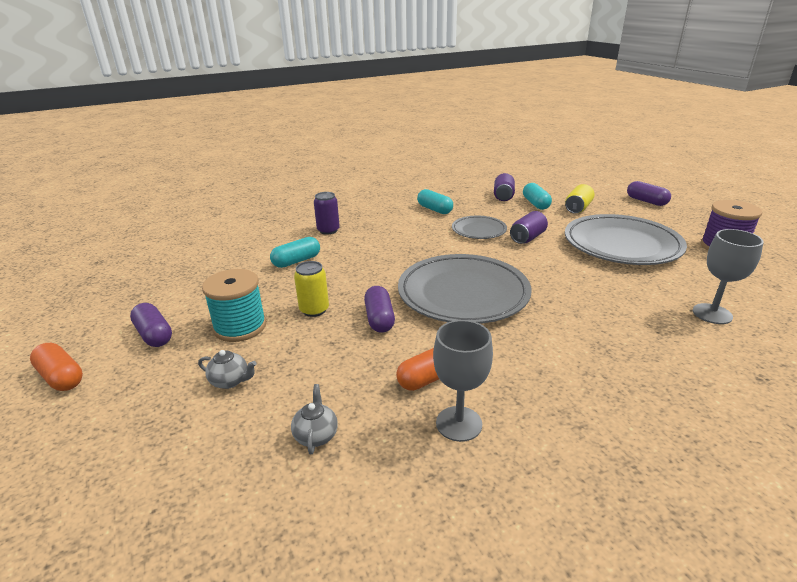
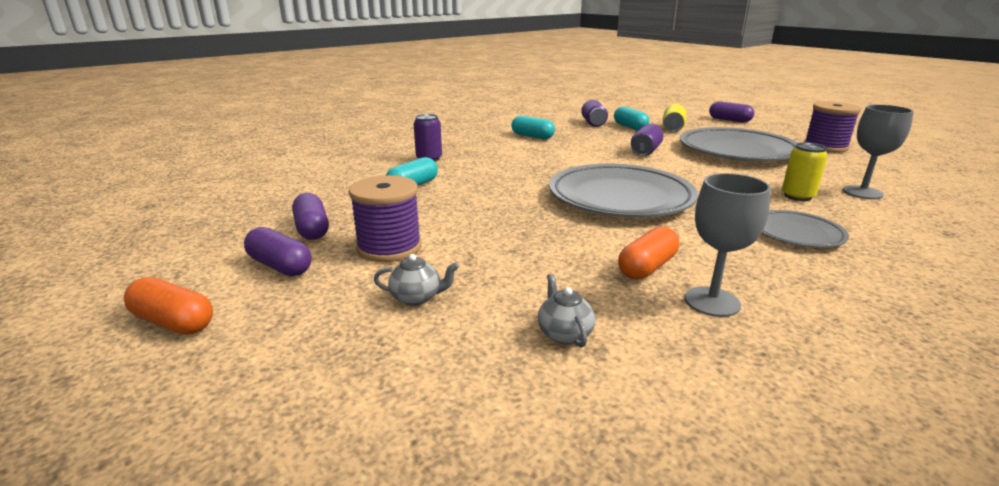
camera: 15 degrees left, 5 degrees down
turquoise spool [202,269,266,342] -> purple spool [349,175,422,262]
yellow can [294,261,329,317] -> yellow can moved to [782,142,828,201]
purple capsule [364,286,395,333] -> purple capsule moved to [292,193,329,240]
grey plate [452,216,507,239] -> grey plate moved to [762,210,849,248]

